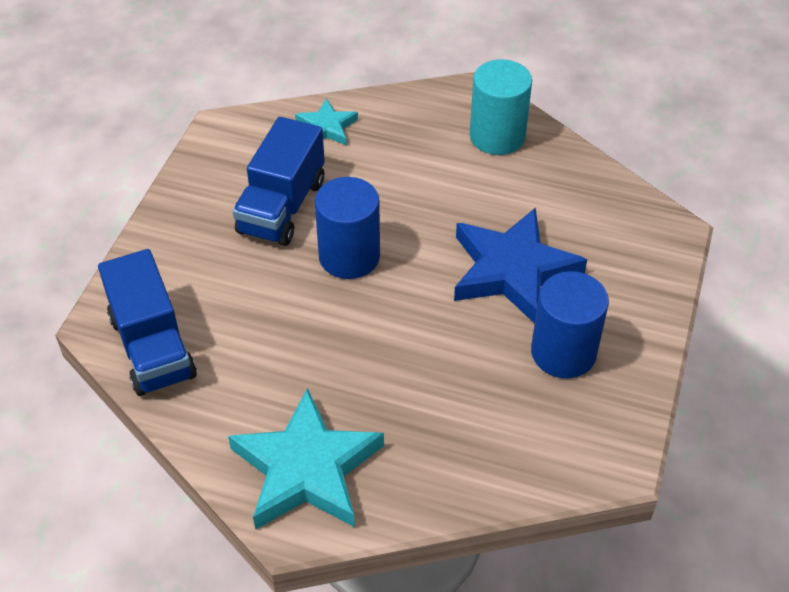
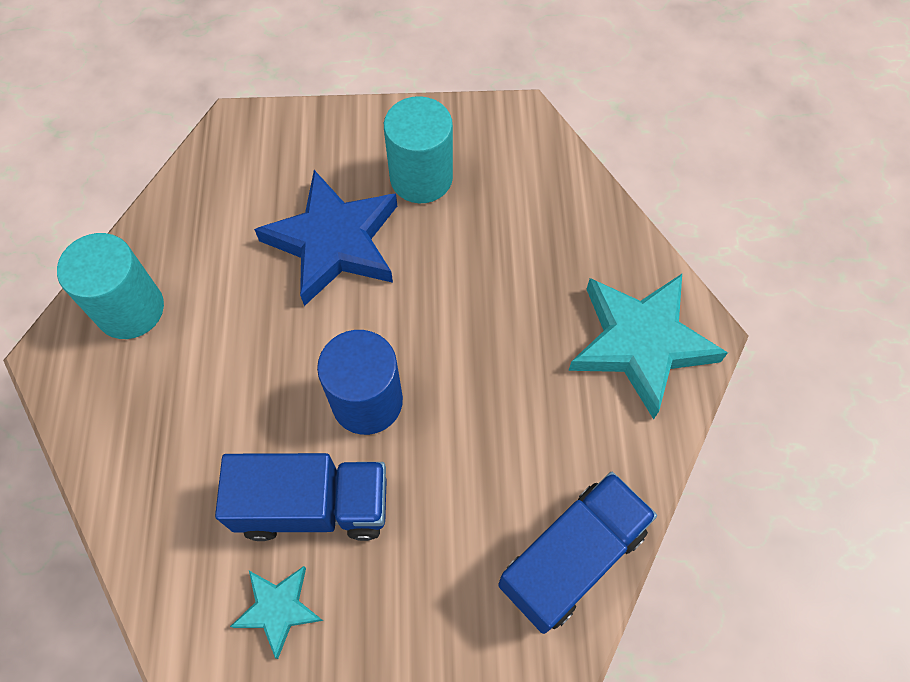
camera: 110 degrees left, 15 degrees up
turquoise star [295,98,358,145] -> turquoise star moved to [230,566,323,659]
blue cylinder [531,271,609,378] -> turquoise cylinder [384,96,453,203]

